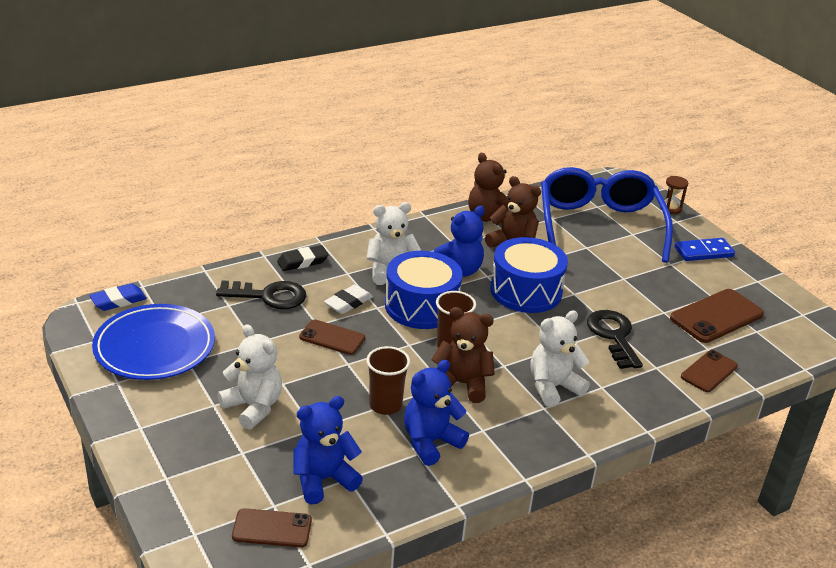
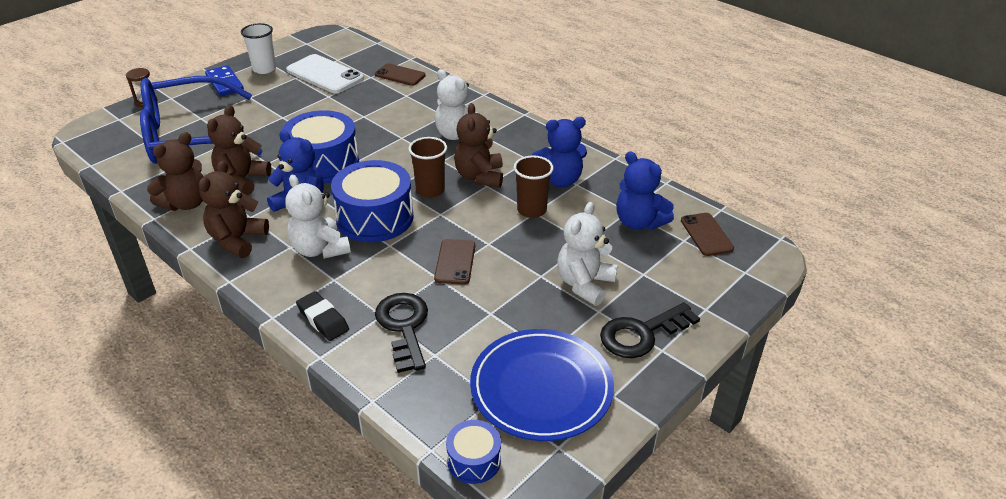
camera: 105 degrees left, 5 degrees up
blue eraser [89,283,147,311] -> blue drum [446,420,501,484]
white eraser [324,285,373,314] -> none
blue teddy bear [404,360,469,466] -> blue teddy bear turned 45 degrees counterclockwise [531,117,587,187]
black key [587,310,643,369] -> black key moved to [600,303,700,358]
brown phone [670,289,764,343] -> white phone [286,54,364,93]
none -> brown teddy bear [199,161,269,258]
none -> white cup [241,23,276,74]

